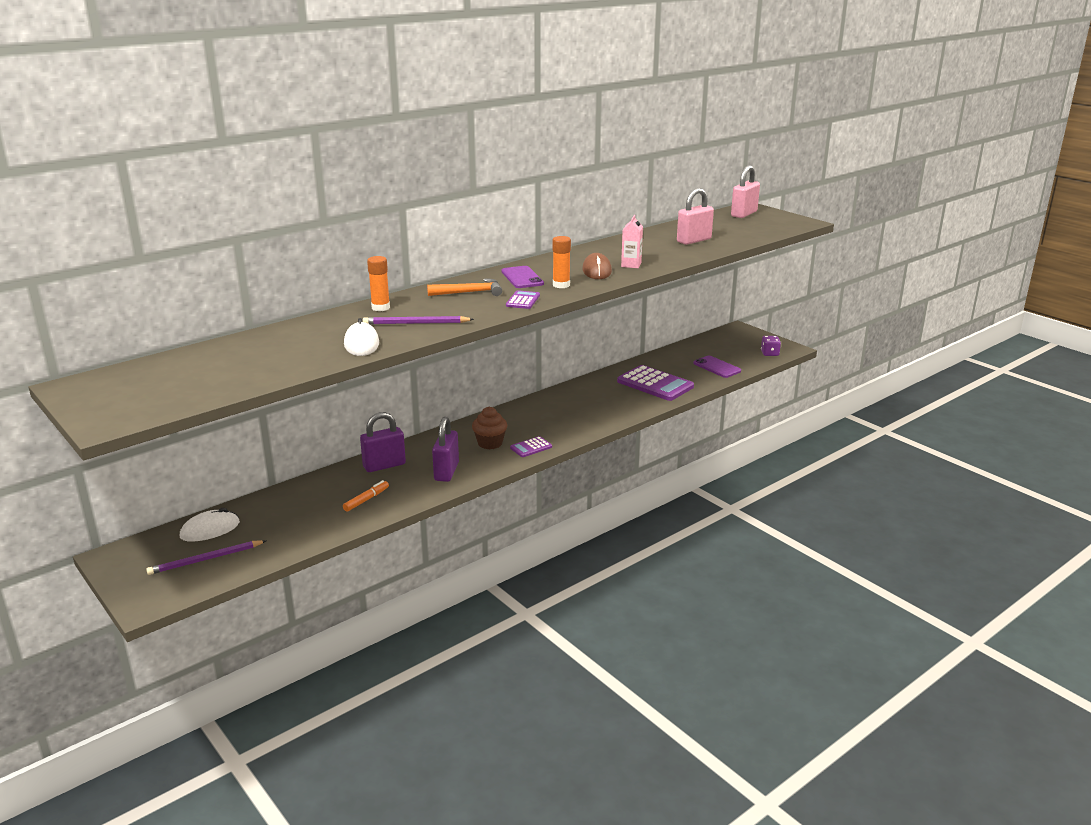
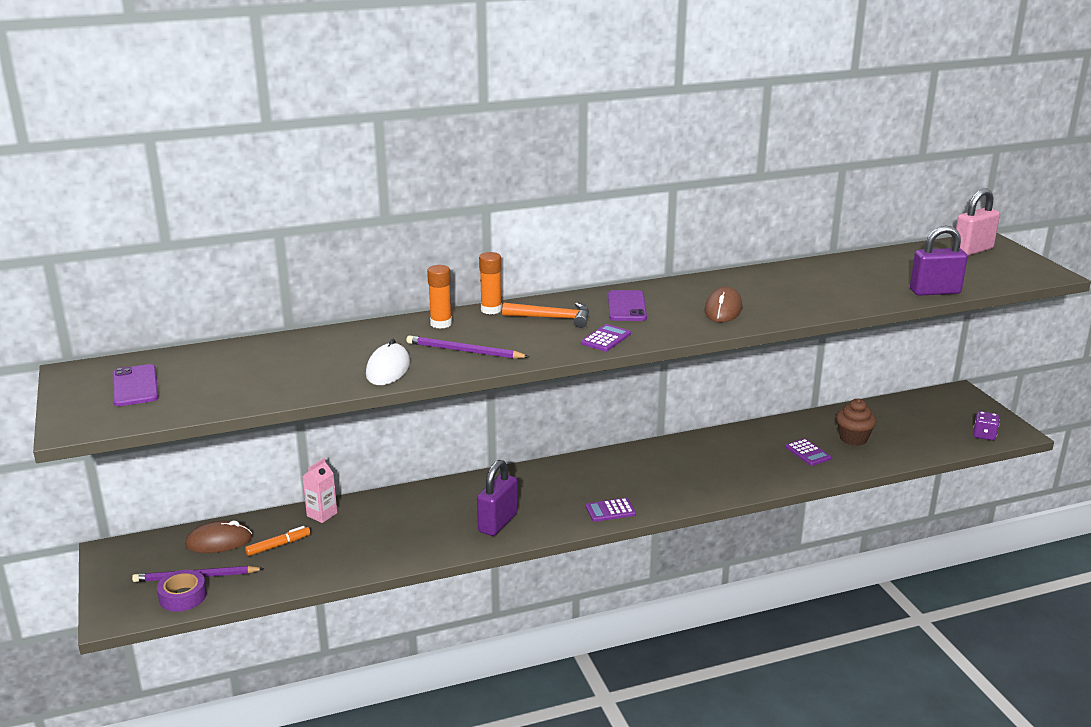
camera: 20 degrees right, 0 degrees up
white mouse [180,508,240,542] -> brown mouse [185,520,252,553]
orange marker [343,480,389,512] -> orange marker moved to [245,526,311,556]
purple padlock [360,412,406,472] -> purple padlock moved to [910,225,968,296]
brown cupcake [472,407,507,449] -> brown cupcake moved to [836,399,876,446]
orange glue stick [552,236,571,288] -> orange glue stick moved to [479,252,502,314]
purple calculator [617,365,694,401] -> purple calculator [785,438,831,466], size x0.49
pink carton [621,215,643,268] -> pink carton moved to [302,458,337,523]
pink padlock [677,188,714,245] -> none
purple phone [693,356,741,378] -> purple phone moved to [113,364,159,406]
none -> purple tape [157,570,207,612]

